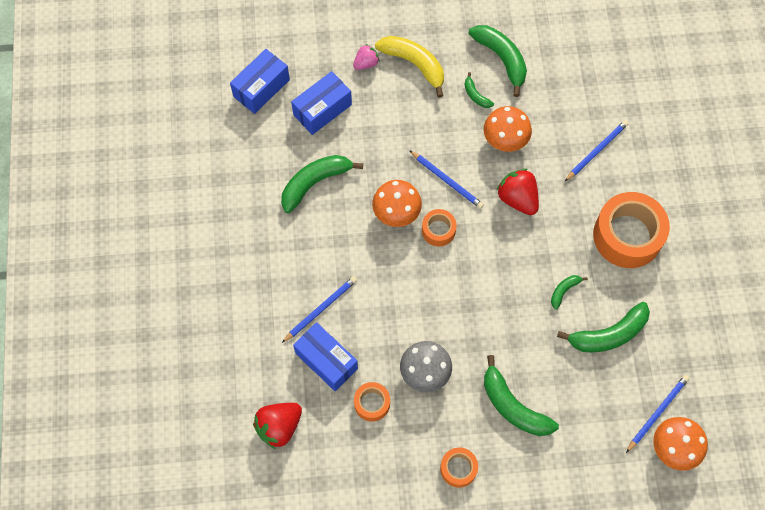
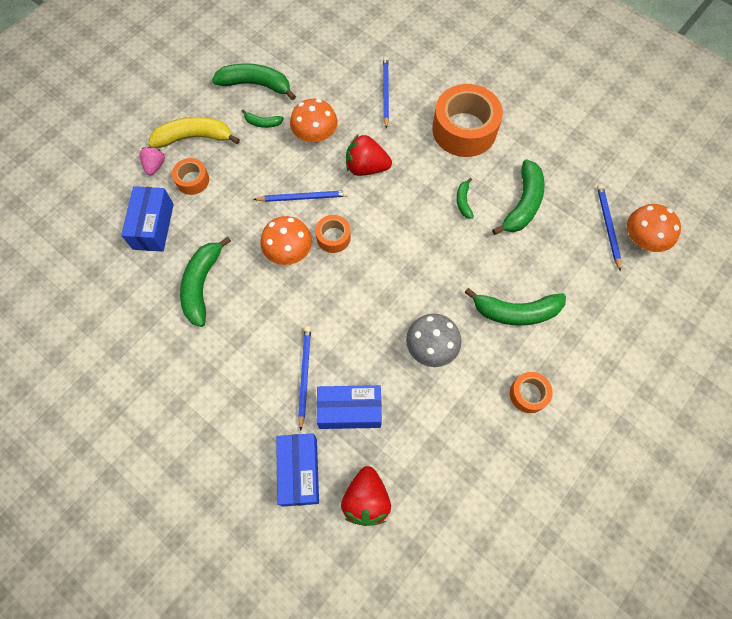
camera: 45 degrees left, 0 degrees up
blue box [230,49,290,114] -> blue box moved to [276,433,319,506]
orange tape [354,382,390,422] -> orange tape moved to [172,158,209,195]

